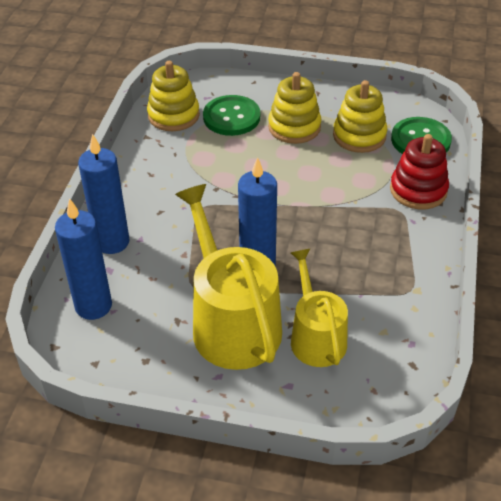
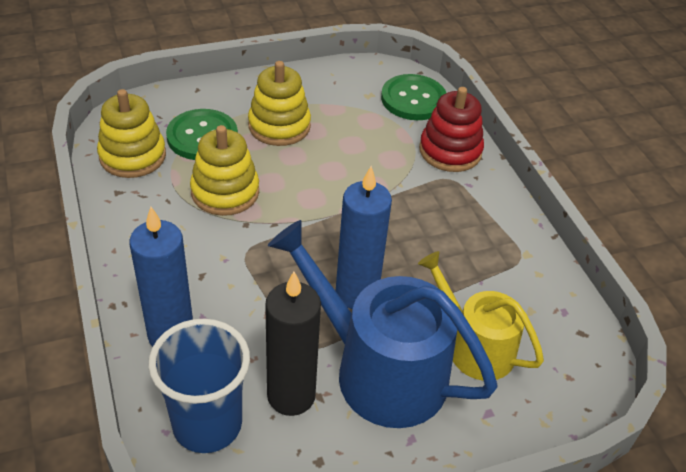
camera: 35 degrees left, 0 degrees up
blue candle [55,198,112,320] -> blue cup [148,319,250,453]
yellow watering can [175,184,282,370] -> blue watering can [268,220,498,428]
yellow stacking toy [333,80,387,153] -> yellow stacking toy moved to [190,125,259,216]
none -> black candle [265,272,321,416]

